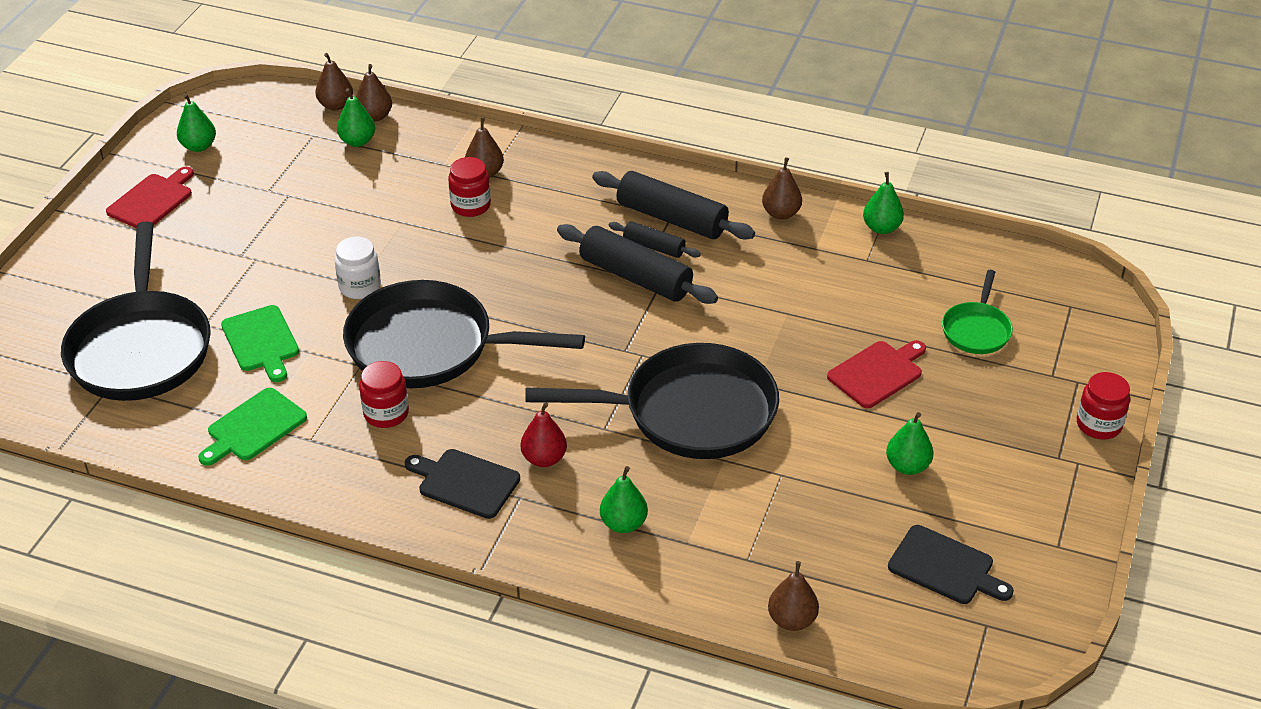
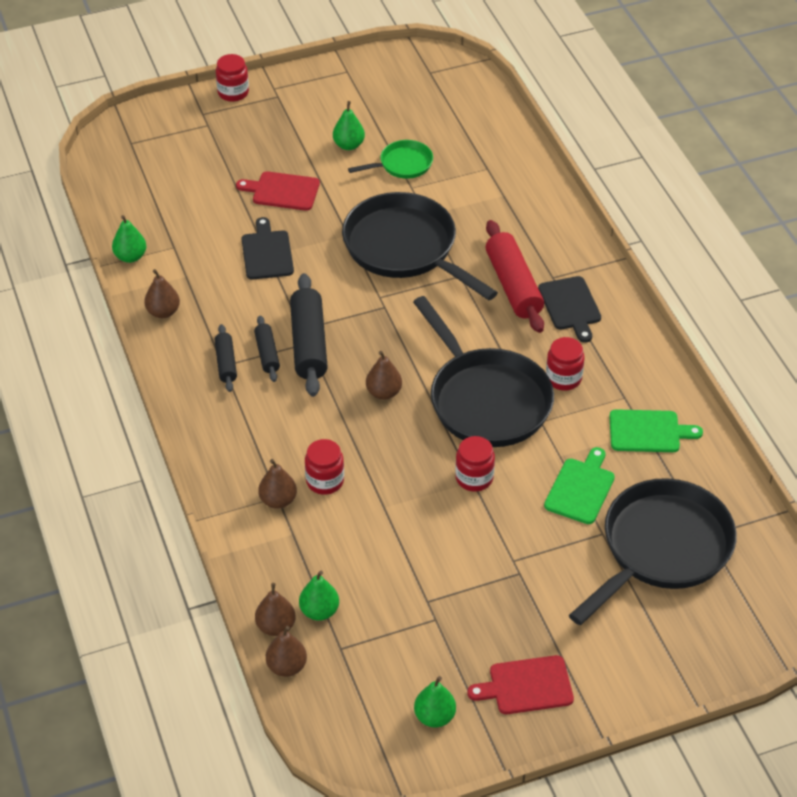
camera: 130 degrees left, 5 degrees up
white jar [335,237,381,299] -> red jar [455,436,495,492]
red pear [521,402,567,467] -> red rolling pin [486,220,544,333]
black rolling pin [592,171,755,240] -> black rolling pin [215,324,237,392], size x0.54
green pear [600,466,648,533] -> none
brown pear [768,561,819,631] -> brown pear moved to [366,351,402,400]
black cutting board [888,525,1014,604] -> black cutting board moved to [242,217,294,280]
green pan [942,270,1013,354] -> green pan moved to [348,140,433,179]

